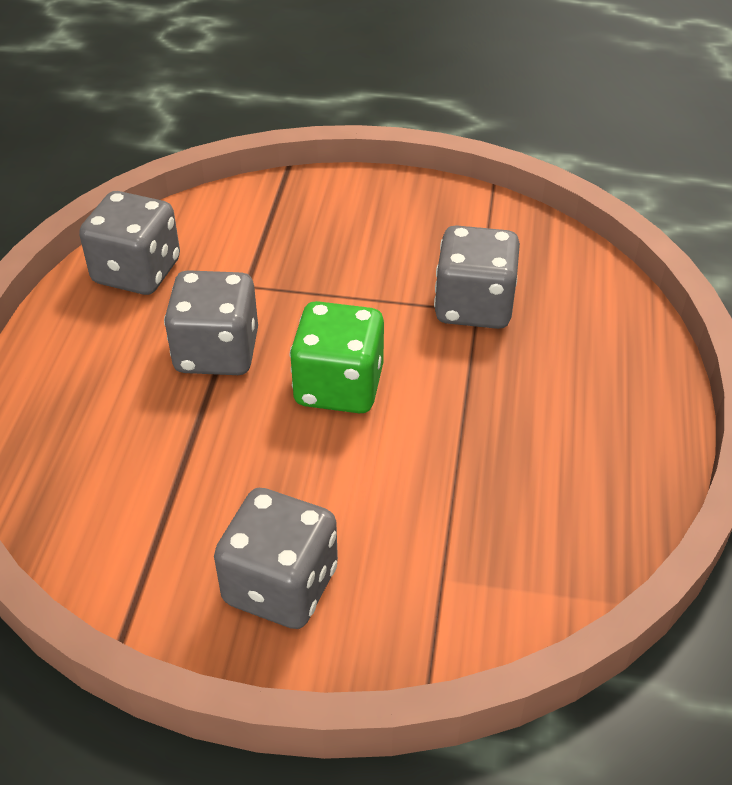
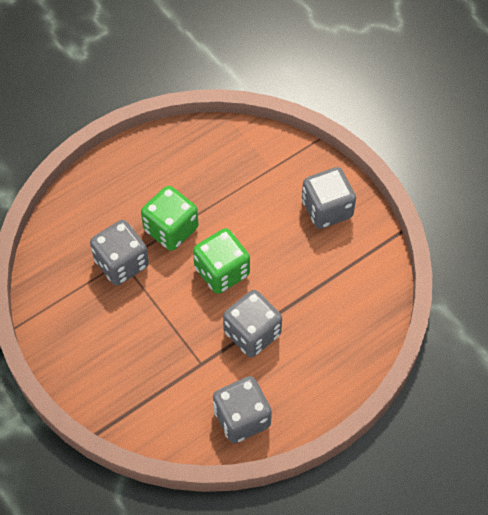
camera: 135 degrees left, 15 degrees up
none -> green dice [141,186,198,251]

